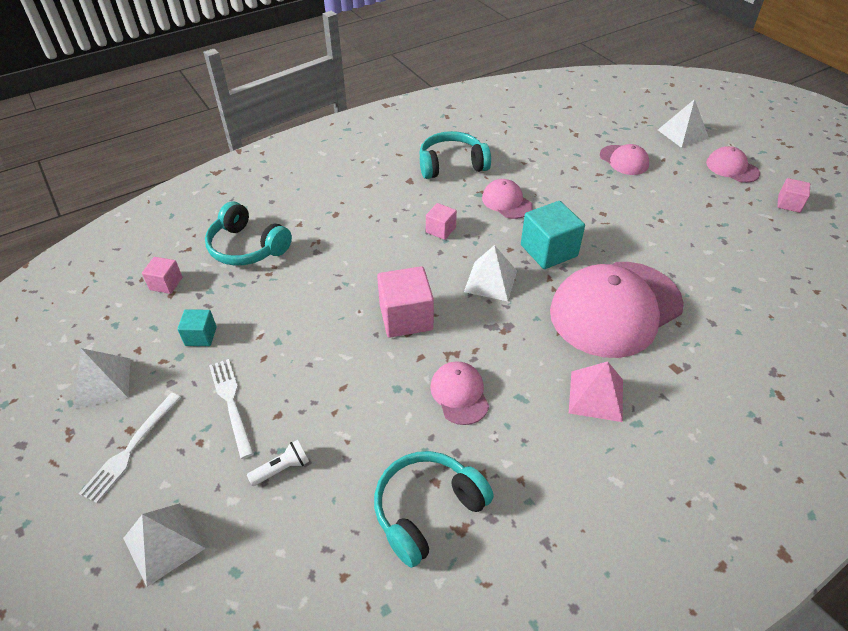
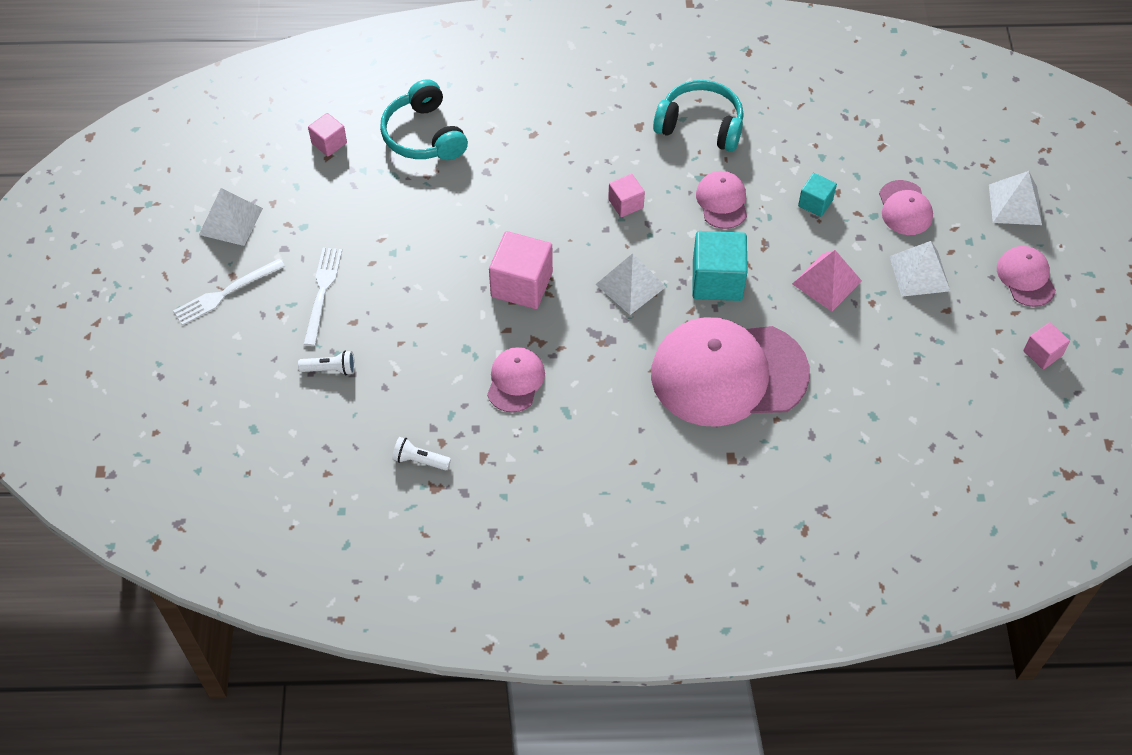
camera: 30 degrees right, 10 degrees up
white pyramid [123,503,206,587] -> white pyramid moved to [890,241,950,297]
turquoise cube [177,309,217,346] -> turquoise cube moved to [798,173,837,217]
turquoise headphones [374,451,494,568] -> white flashlight [392,437,451,471]
pink pyramid [569,361,623,422] -> pink pyramid moved to [792,250,862,312]

